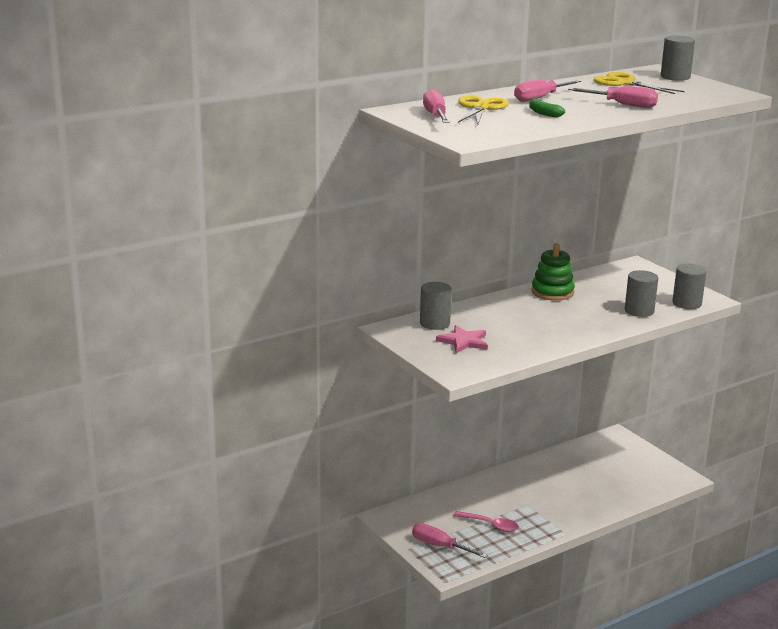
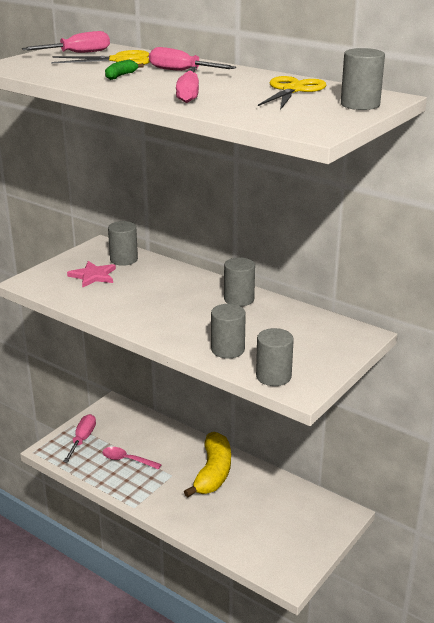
camera: 70 degrees right, 5 degrees up
pink spoon [453,511,519,532] -> pink spoon turned 105 degrees clockwise [102,447,162,470]
green stacking toy [532,243,575,301] -> grey cylinder [224,257,255,306]
none -> yellow banana [184,432,231,498]

